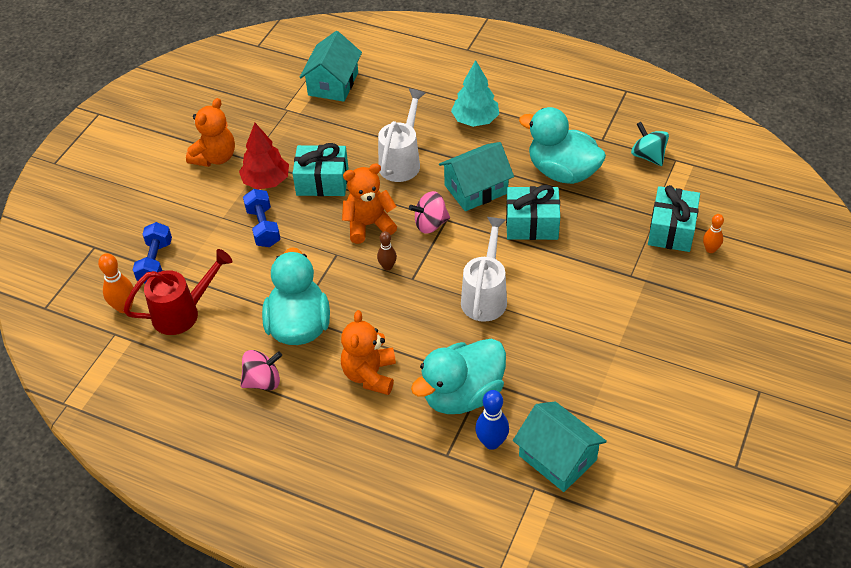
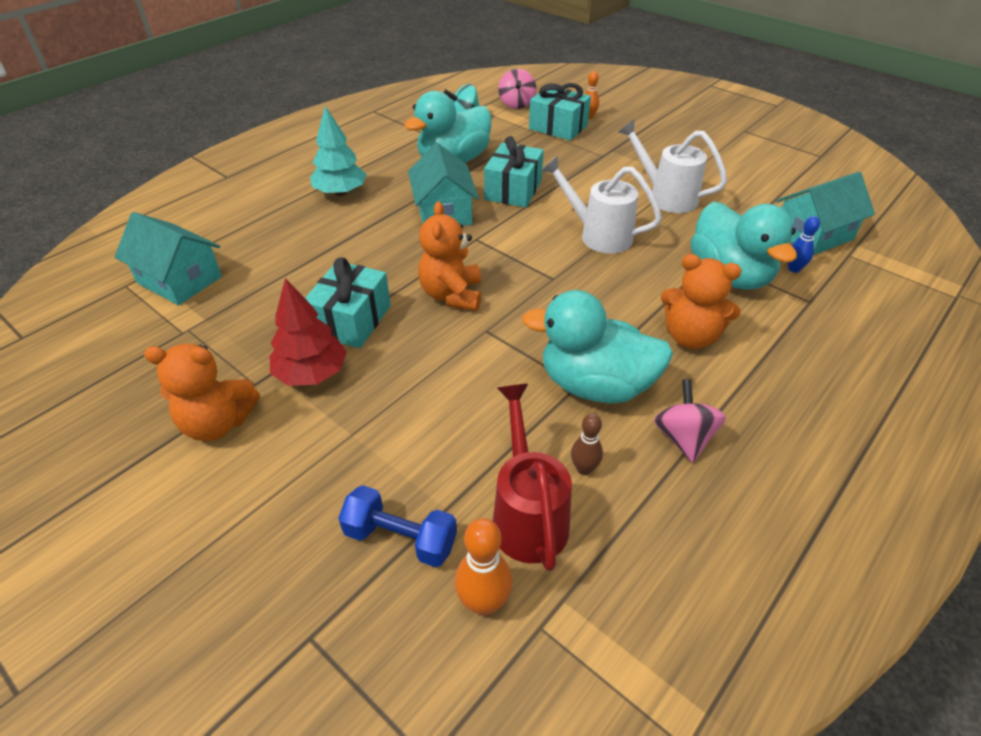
camera: 75 degrees left, 5 degrees down
orange teddy bear [186,98,235,167] -> orange teddy bear turned 135 degrees clockwise [144,344,260,441]
blue dumbbell [243,189,281,247] -> none
brown bowling pin [377,231,397,270] -> brown bowling pin moved to [571,413,603,475]
white watering can [378,89,425,182] -> white watering can moved to [618,119,727,213]
pink spinning top [409,191,450,234] -> pink spinning top moved to [498,69,537,109]
blue bowling pin [475,390,509,450] -> blue bowling pin [788,216,820,273], size x0.66

